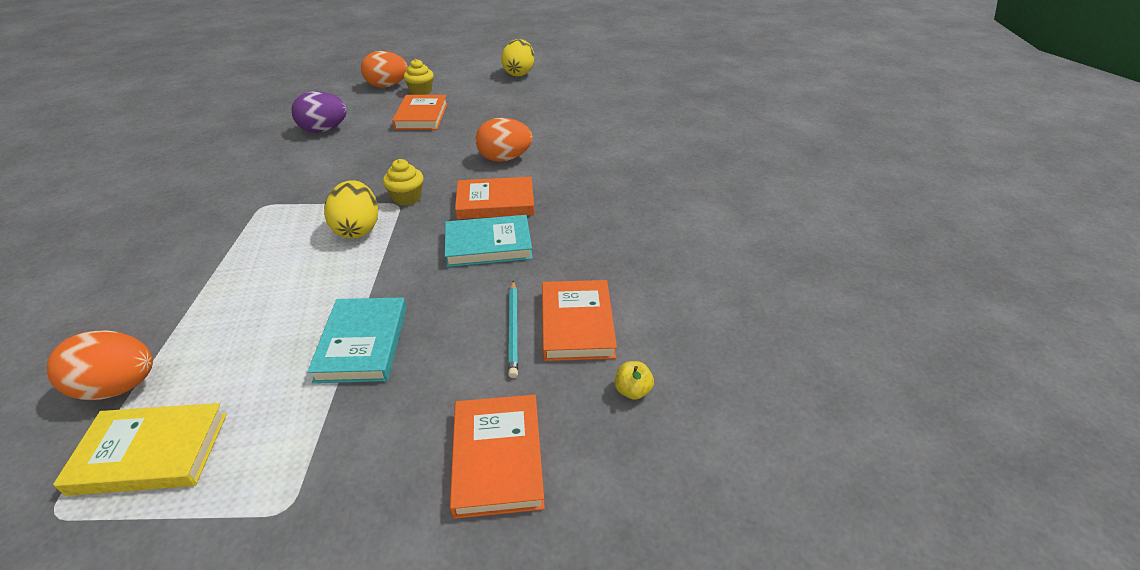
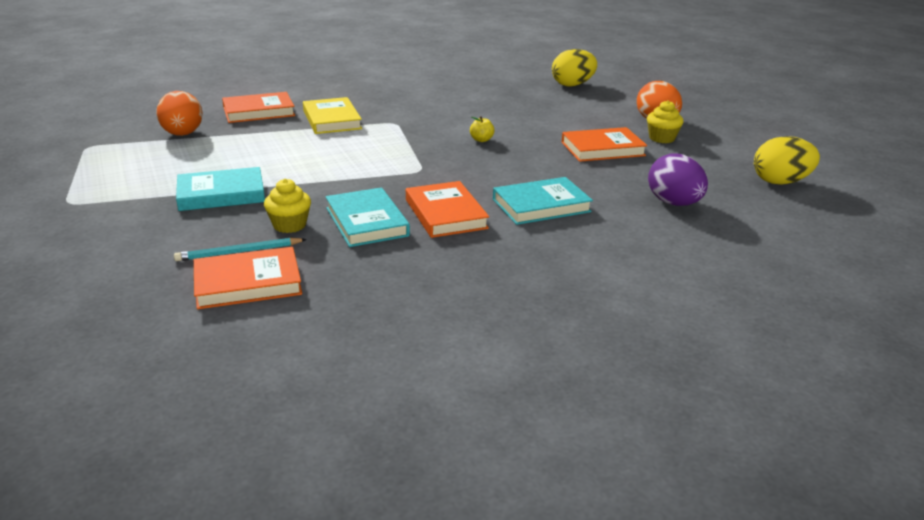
camera: 75 degrees right, 10 degrees down
yellow book [53,403,227,496] -> yellow book moved to [303,97,362,134]
purple egg [291,91,347,133] -> purple egg moved to [648,154,708,206]
yellow egg [324,180,379,239] -> yellow egg moved to [552,49,597,86]
yellow cupcake [383,159,423,206] -> yellow cupcake moved to [264,179,311,233]
orange book [450,394,545,519] -> orange book moved to [222,92,295,123]
orange egg [475,118,532,162] -> turquoise book [493,177,593,225]
yellow apple [615,361,654,400] -> yellow apple moved to [470,116,495,142]

